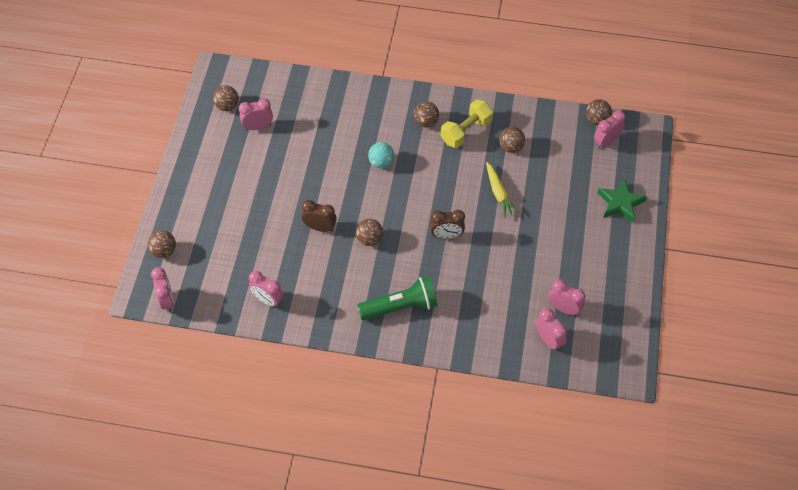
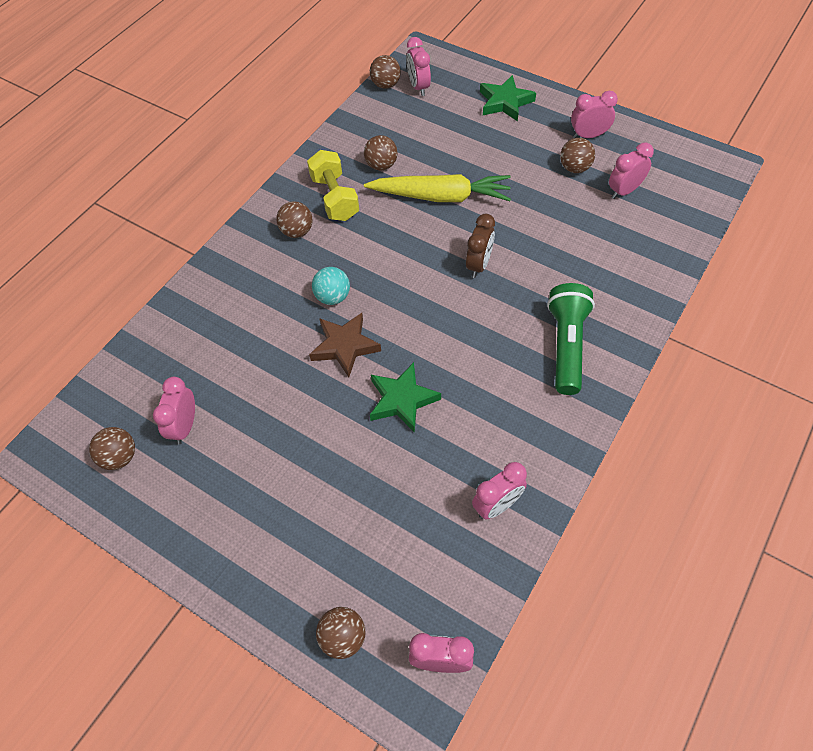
camera: 65 degrees left, 0 degrees up
brown clock [302,200,337,232] -> green star [370,362,441,433]
brown ball [356,219,383,246] -> brown ball moved to [560,138,595,173]
yellow carrot [486,162,519,218] -> yellow carrot [364,174,511,202], size x1.66
pink clock [536,308,567,351] -> pink clock moved to [571,91,618,138]
none -> brown star [309,313,381,377]

